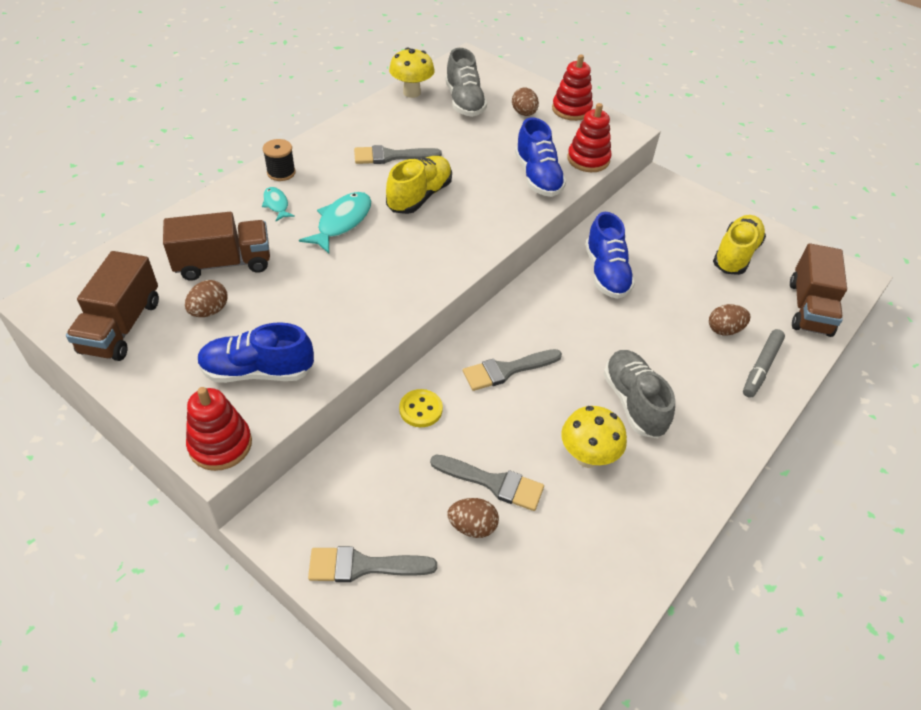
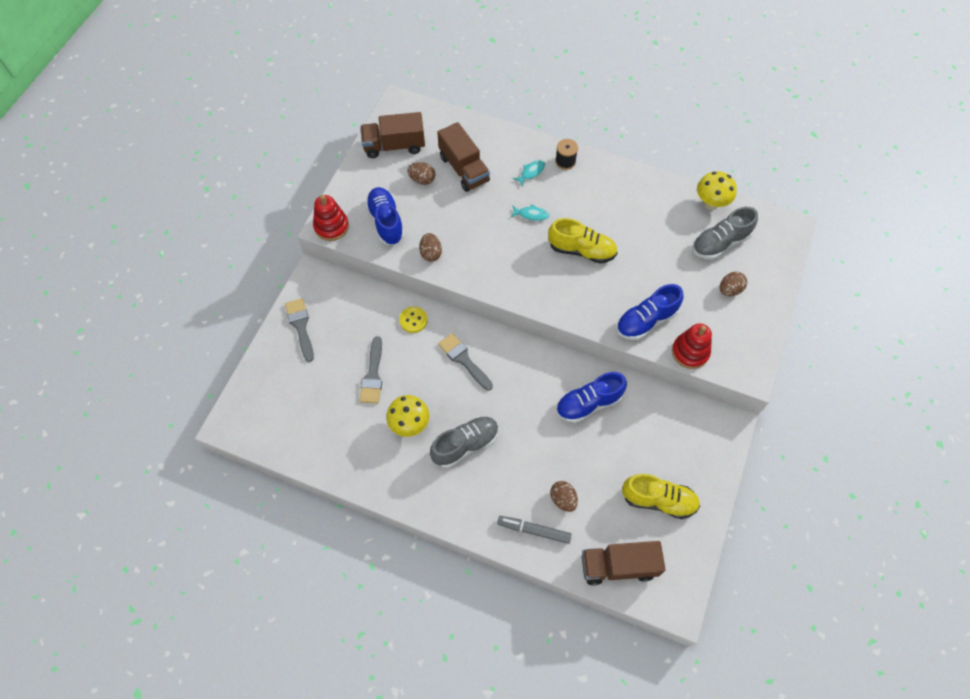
camera: 75 degrees right, 15 degrees up
turquoise fish [299,192,371,253] -> turquoise fish [511,204,549,221], size x0.57
grey brush [354,145,442,164] -> none
brown egg [447,498,499,538] -> brown egg moved to [419,233,442,262]
red stacking toy [552,54,593,121] -> none

